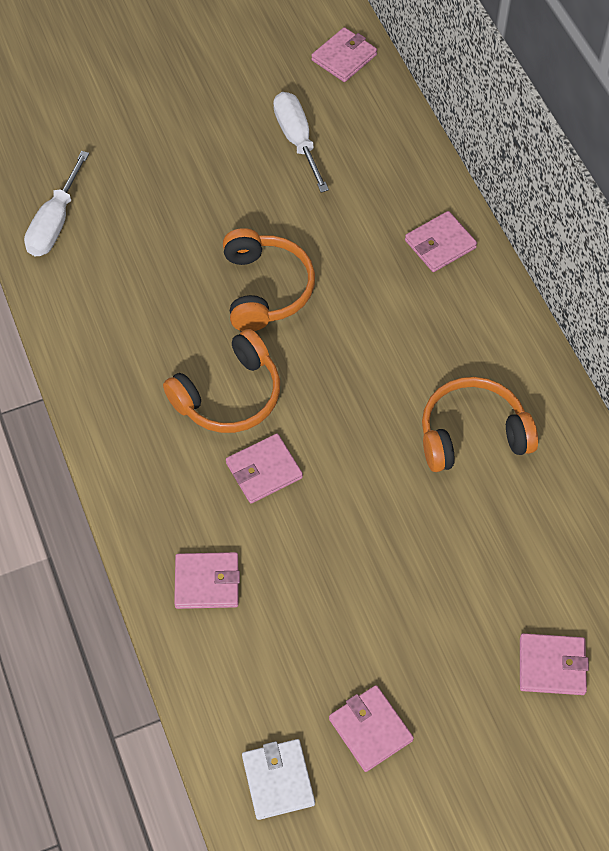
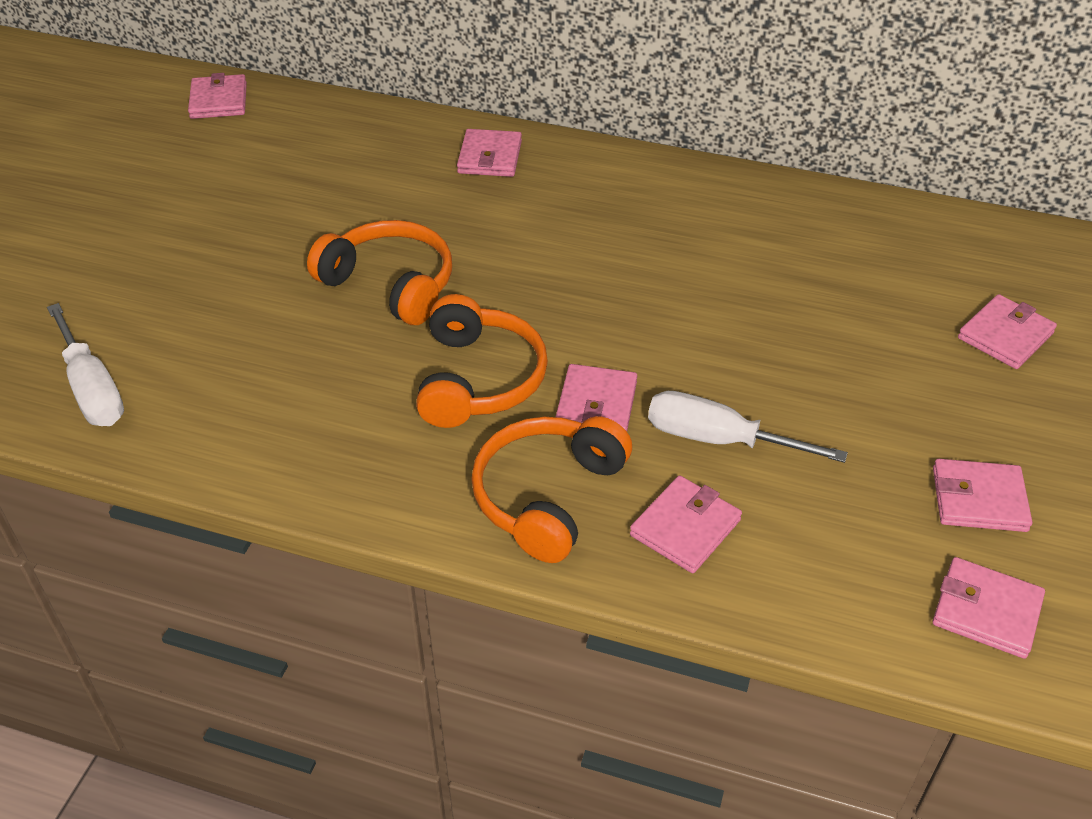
camera: 50 degrees left, 15 degrees down
white wallet [242,739,315,820] -> pink wallet [933,557,1045,659]
white screwdriver [273,92,329,192] -> white screwdriver moved to [648,391,848,463]
orange headphones [422,377,538,472] -> orange headphones moved to [471,416,632,563]

